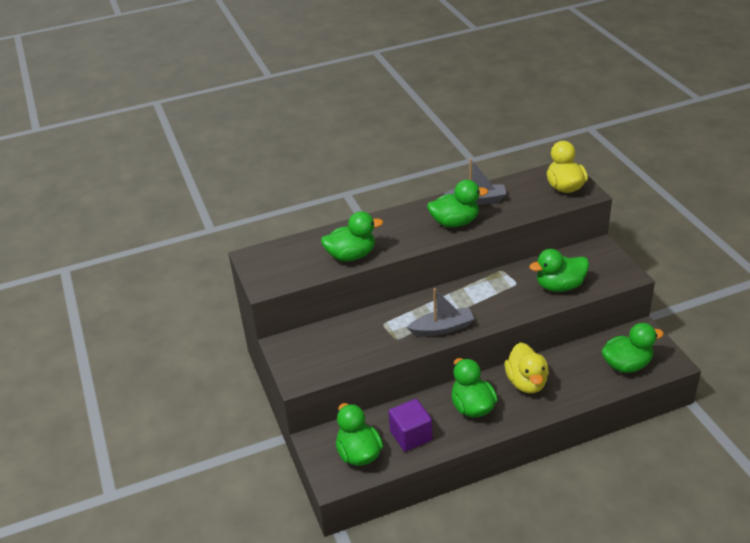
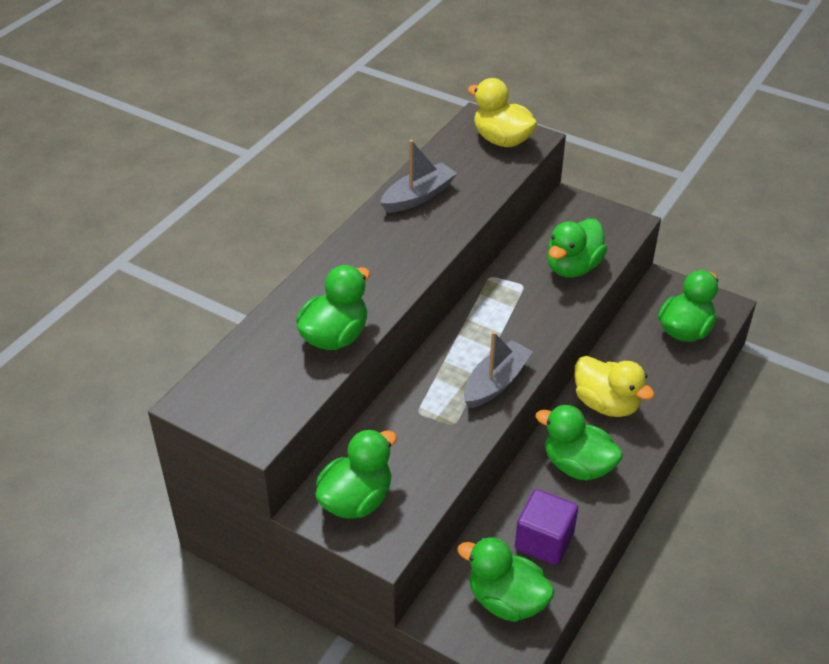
camera: 40 degrees left, 5 degrees up
green duck [427,180,488,227] -> green duck moved to [315,429,397,519]

